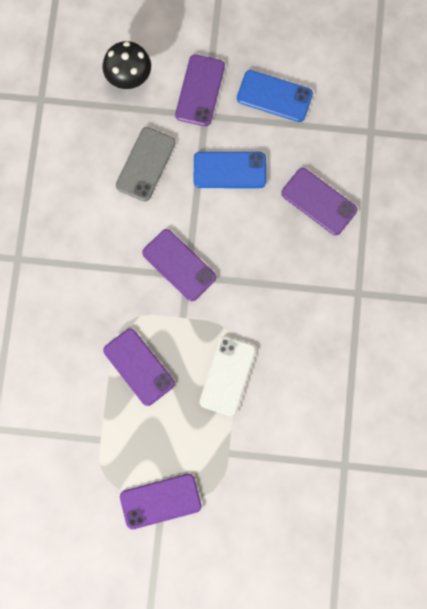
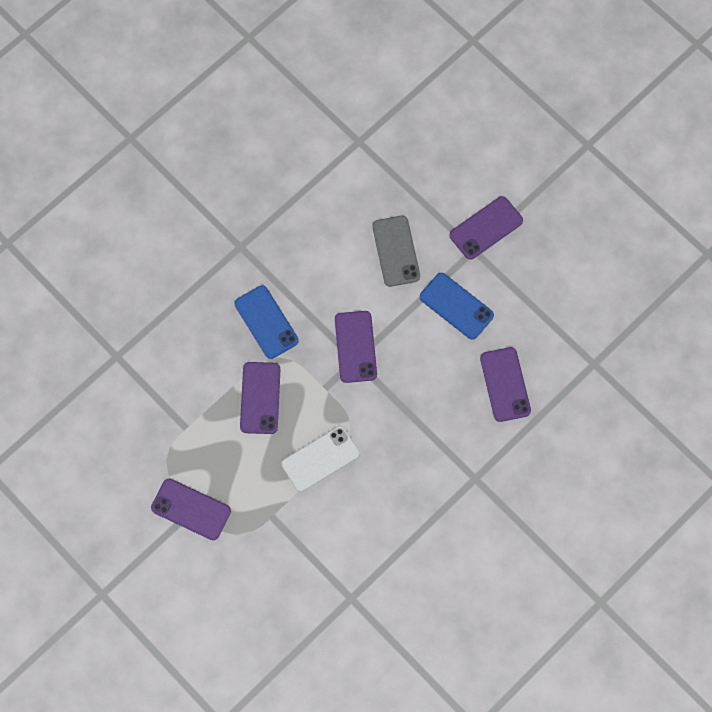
camera: 40 degrees right, 5 degrees down
black mushroom [102,41,151,89] -> none
grey phone [116,127,175,201] -> grey phone turned 75 degrees counterclockwise [372,216,420,287]
blue phone [237,70,313,122] -> blue phone moved to [235,285,299,359]

